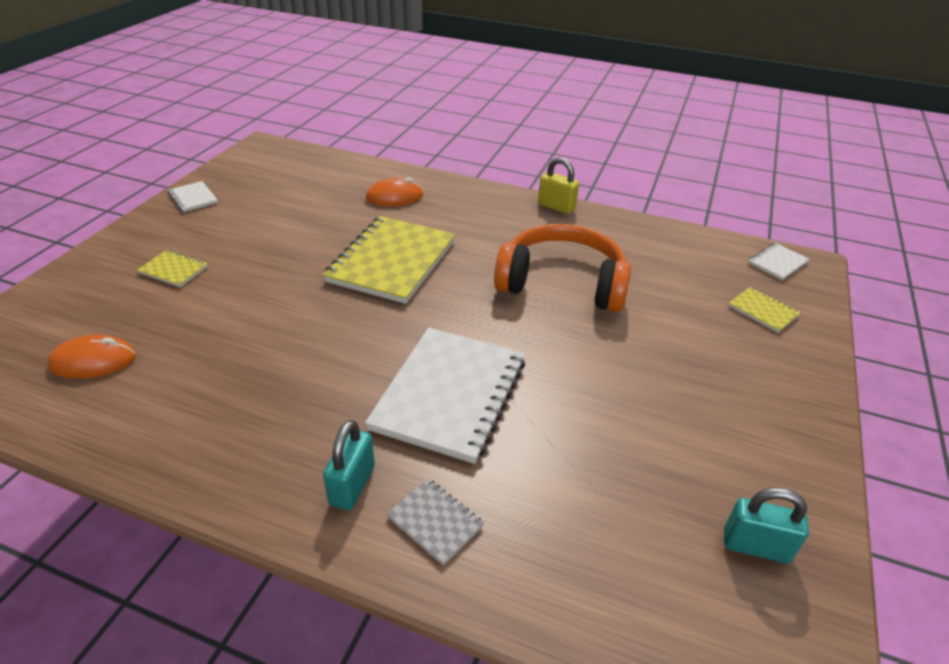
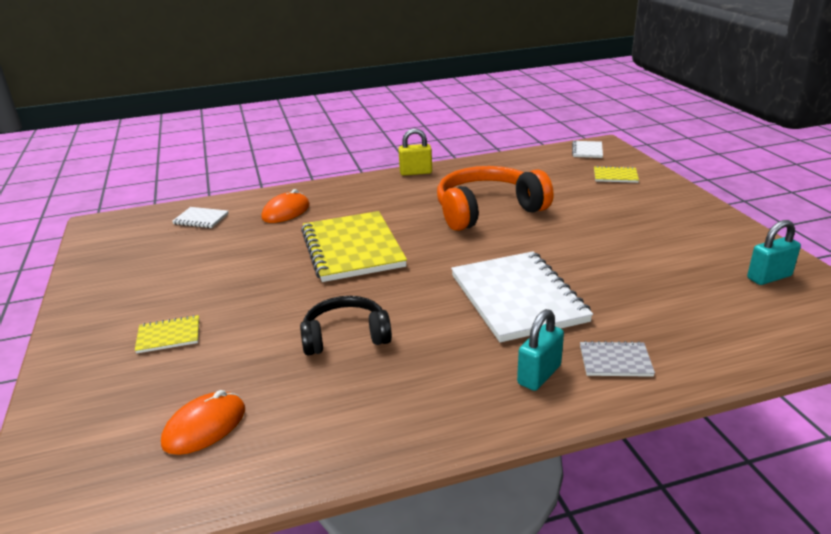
camera: 35 degrees left, 10 degrees down
white notebook [168,181,218,212] -> white notebook moved to [172,207,229,228]
turquoise padlock [323,420,375,510] -> turquoise padlock turned 60 degrees clockwise [517,309,564,391]
none -> black headphones [300,296,392,356]

